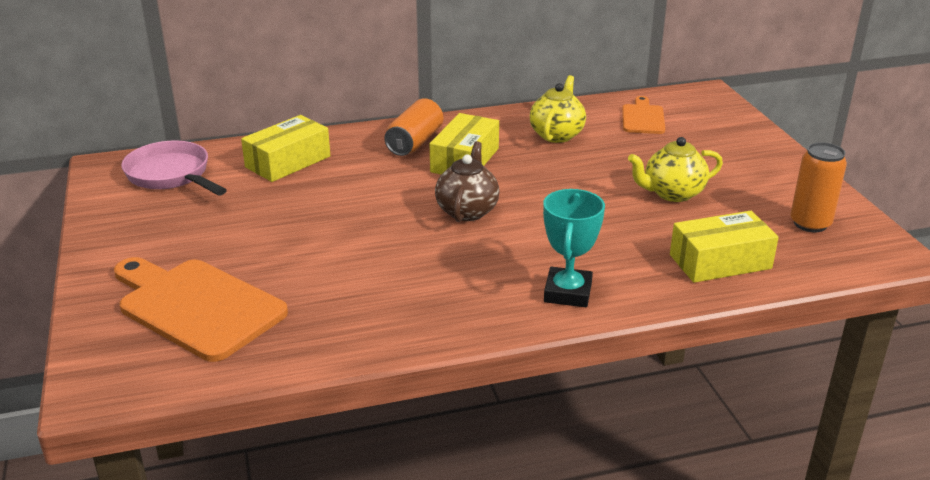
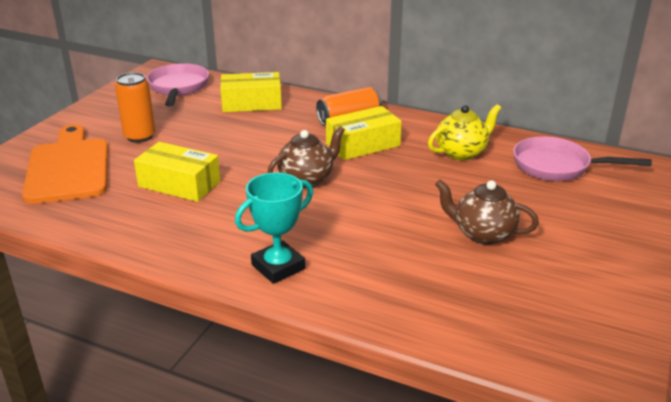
camera: 40 degrees right, 0 degrees up
orange cutting board [622,96,665,134] -> pink pan [513,136,652,181]
yellow teapot [628,137,723,202] -> brown teapot [435,180,539,245]
yellow box [670,211,779,283] -> yellow box moved to [134,142,221,202]
orange can [790,142,847,232] -> orange can moved to [115,72,155,143]

